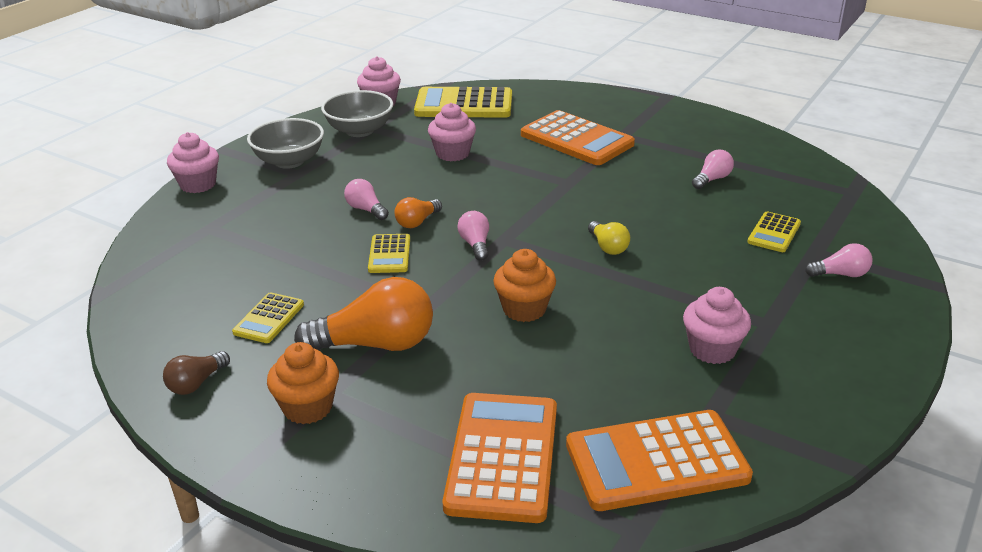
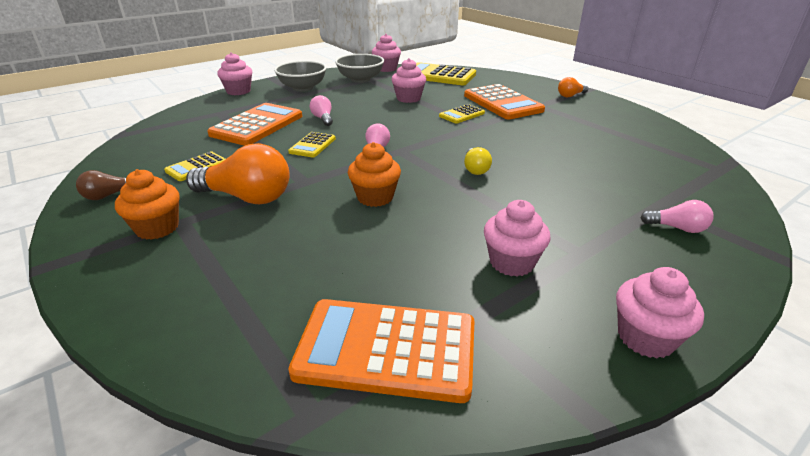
camera: 20 degrees right, 0 degrees up
orange light bulb [394,197,442,228] -> orange light bulb moved to [558,77,588,97]
orange calculator [442,393,557,523] -> orange calculator moved to [207,103,302,146]
pink light bulb [692,149,734,189] -> none
yellow calculator [747,212,801,252] -> yellow calculator moved to [439,104,485,124]
none -> pink cupcake [616,267,704,358]

